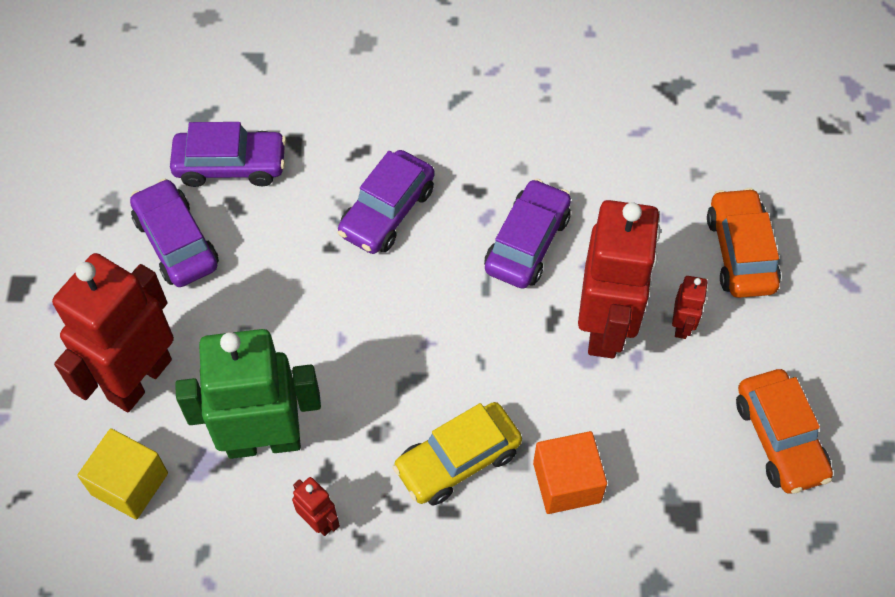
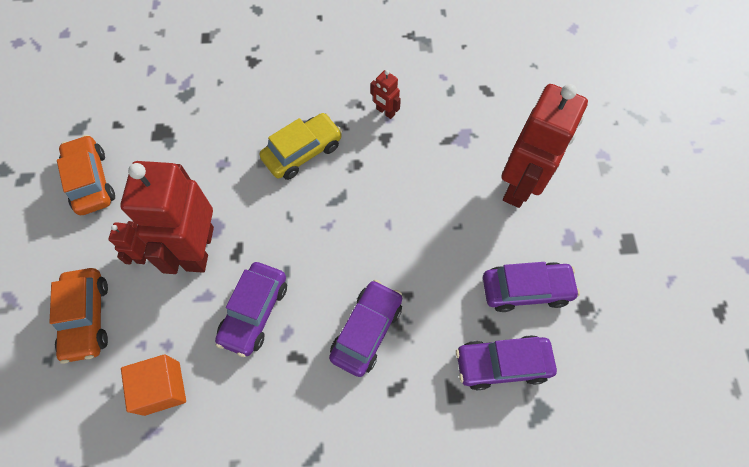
camera: 175 degrees right, 5 degrees up
yellow cube [77,428,168,519] -> none
purple car [130,179,219,287] -> purple car turned 60 degrees counterclockwise [483,262,580,312]
green robot [175,329,321,459] -> none
orange cube [533,431,607,514] -> orange cube moved to [121,354,186,416]

